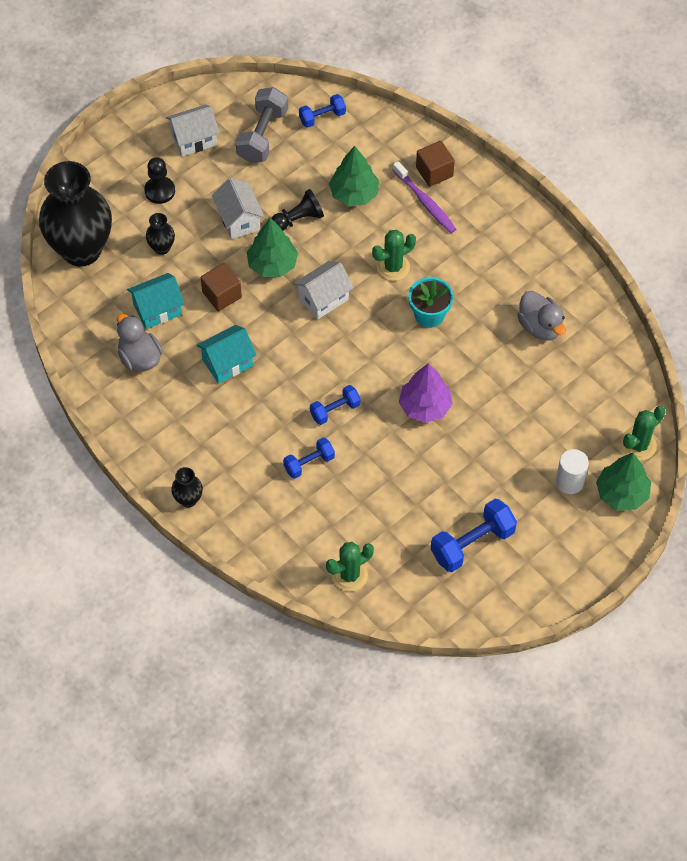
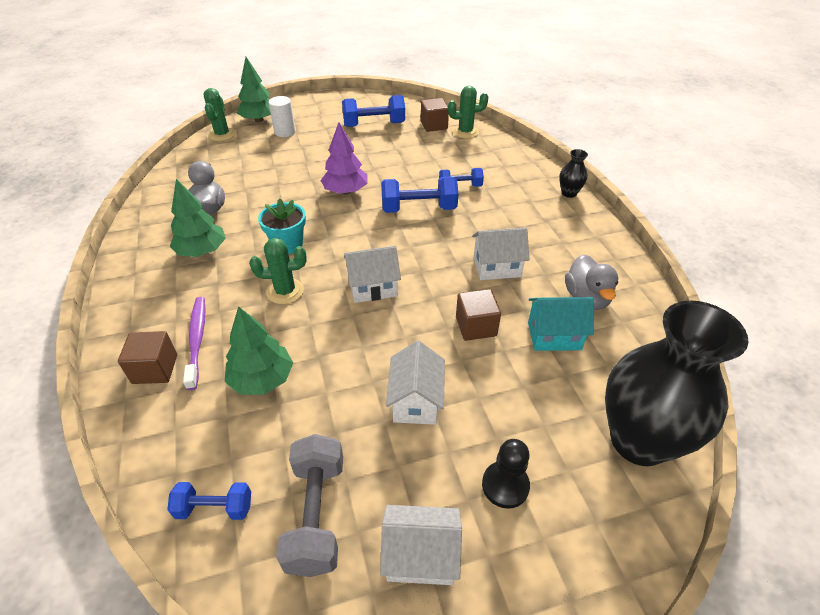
camera: 155 degrees left, 15 degrees down
black vase [146,213,175,255] -> none
turquoise house [197,325,257,384] -> white house [472,228,529,280]
grey dumbbell [236,87,288,163] -> grey dumbbell turned 45 degrees counterclockwise [276,434,343,577]
green tree [247,218,298,277] -> green tree moved to [169,179,226,257]
black pawn [271,189,324,230] -> none
blue dumbbell [310,385,361,425] -> blue dumbbell [381,176,458,213], size x1.66
green cactus [622,406,665,461] -> green cactus turned 75 degrees counterclockwise [204,88,236,141]
none -> brown cube [421,98,449,132]

